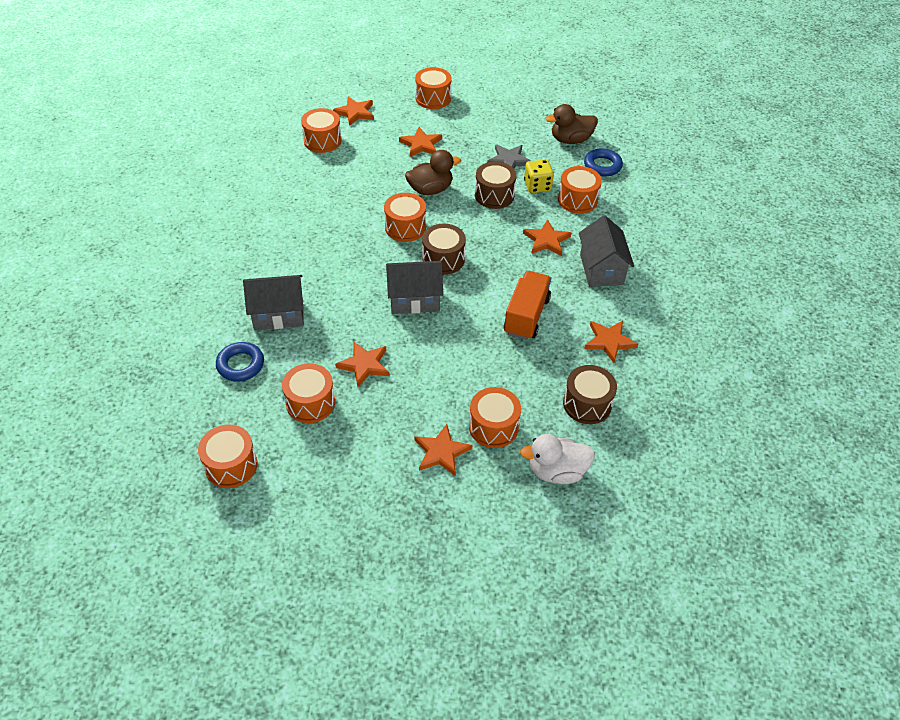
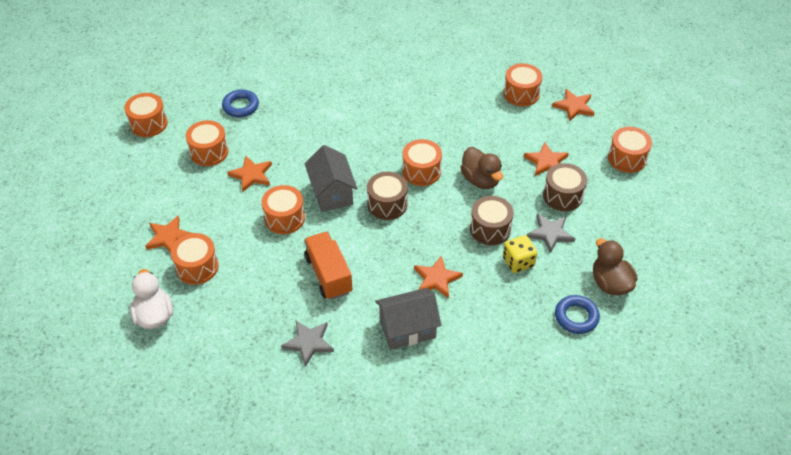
camera: 80 degrees right, 0 degrees up
grey house [243,275,304,330] -> none
orange truck [504,271,551,340] -> orange truck turned 120 degrees counterclockwise [304,232,352,300]
orange drum [558,166,602,214] -> orange drum moved to [261,185,305,234]
brown drum [563,365,617,424] -> brown drum moved to [543,163,587,211]
orange star [584,321,638,363] -> grey star [281,321,334,367]

